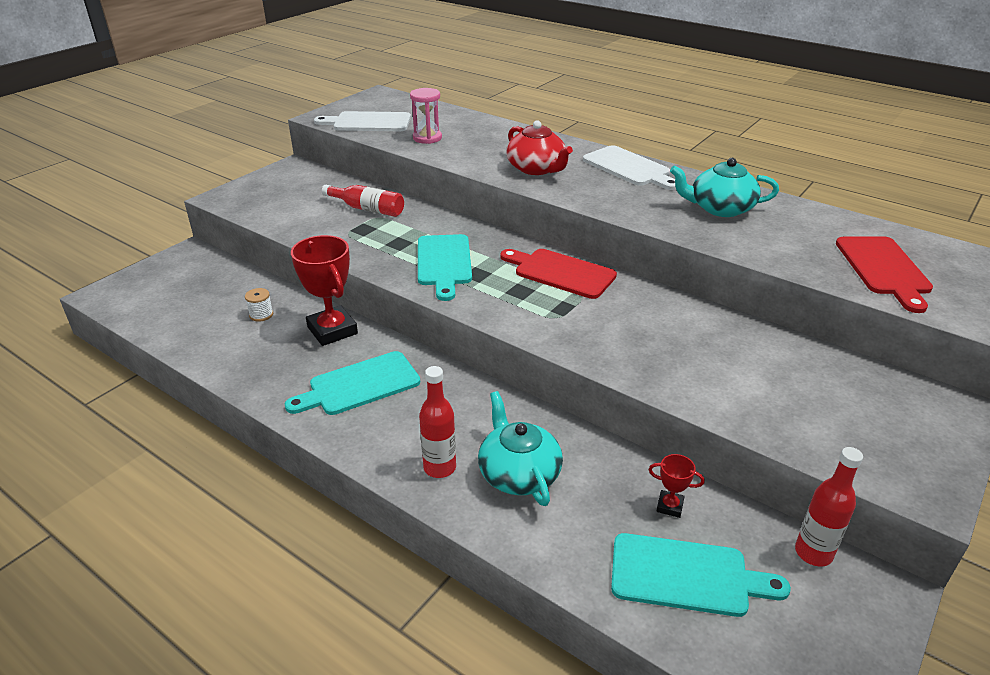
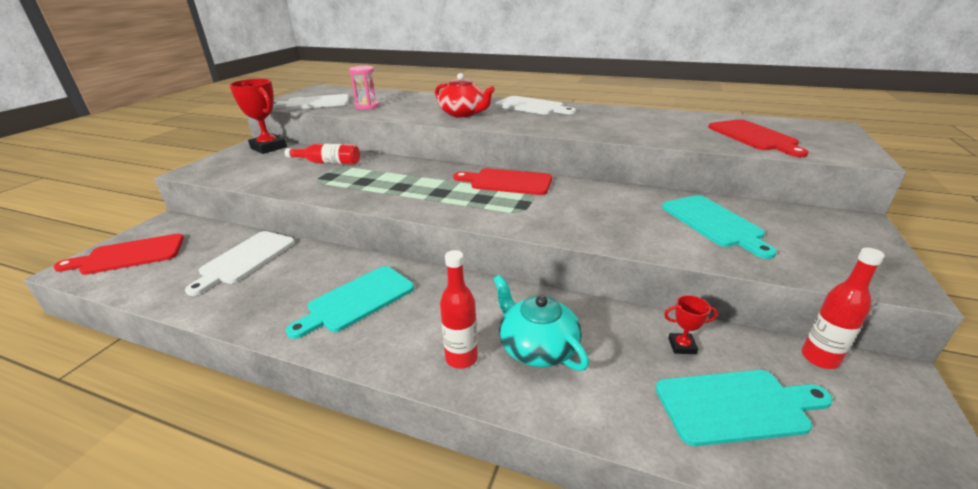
camera: 15 degrees left, 5 degrees down
white spool [245,288,273,321] -> white cutting board [185,231,295,296]
red trophy [291,235,358,346] -> red trophy moved to [229,79,287,154]
turquoise cutting board [418,234,472,301] -> turquoise cutting board moved to [662,195,777,259]
turquoise teapot [670,158,779,217] -> none
none -> red cutting board [54,234,184,275]

